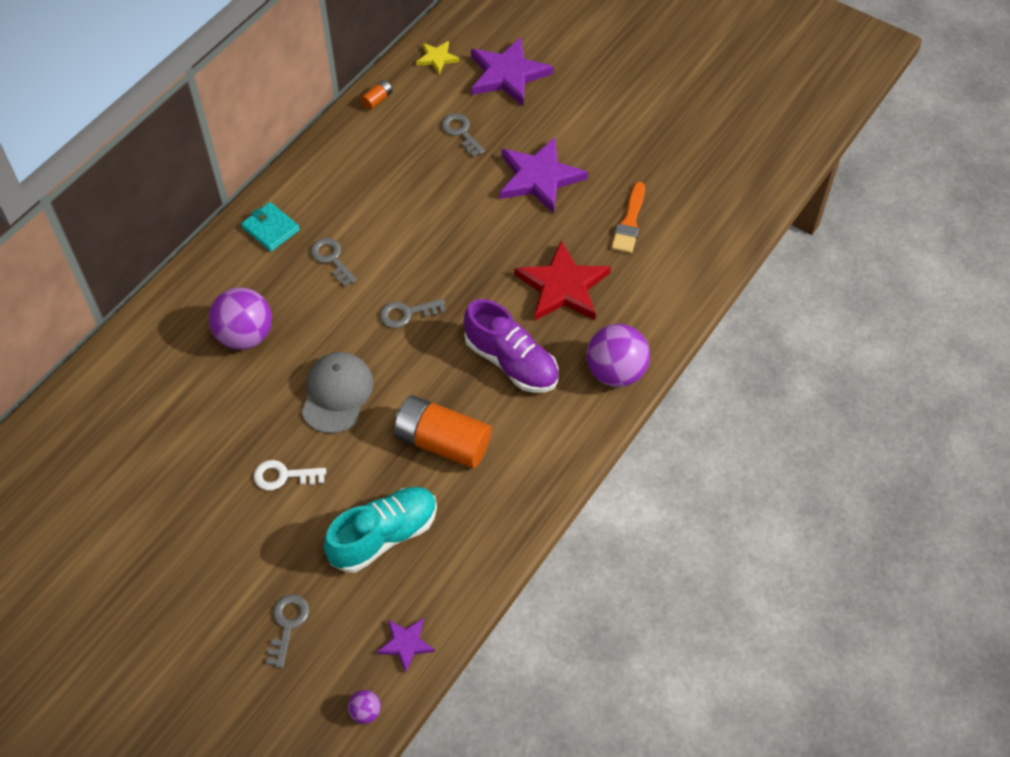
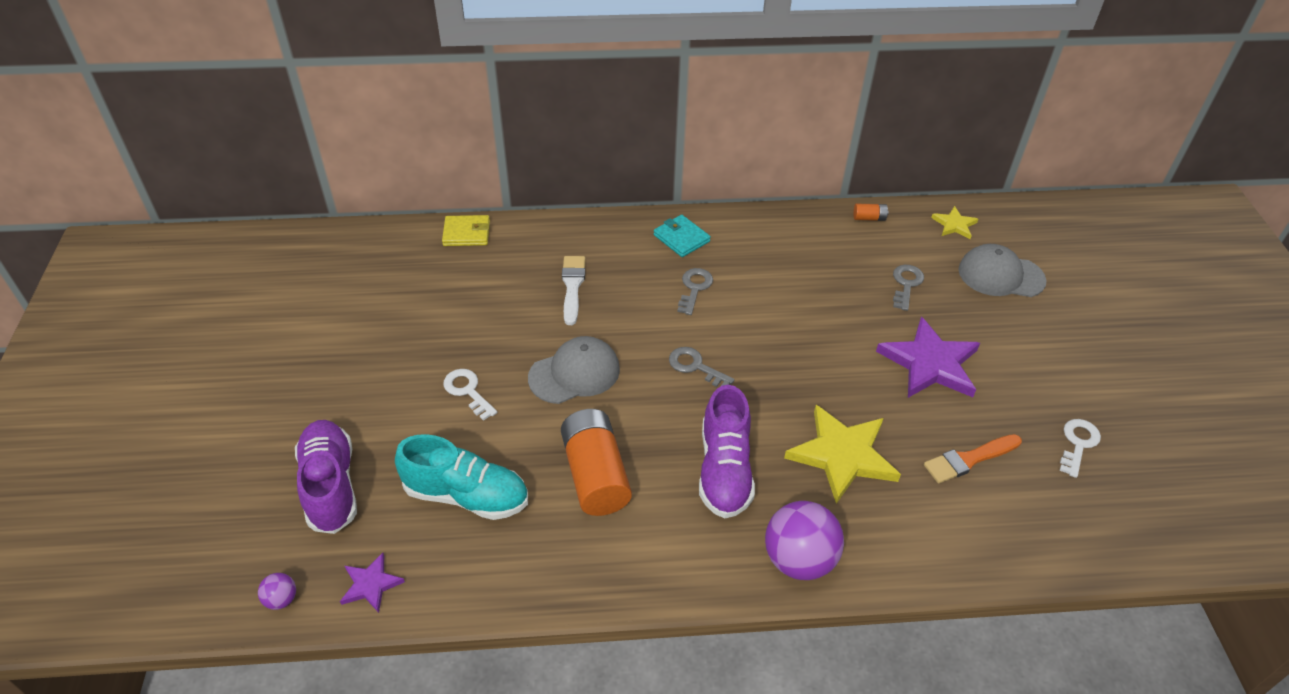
camera: 50 degrees right, 10 degrees down
purple ball [209,287,272,350] -> white brush [562,256,586,325]
turquoise wallet [241,202,300,252] -> turquoise wallet turned 45 degrees counterclockwise [654,215,711,257]
grey key [266,594,310,668] -> purple shoe [295,420,357,534]
purple star [471,37,554,106] -> grey cap [958,244,1046,297]
red star [514,240,611,321] -> yellow star [784,405,901,504]
none -> yellow wallet [442,215,490,246]
none -> white key [1059,419,1101,478]

